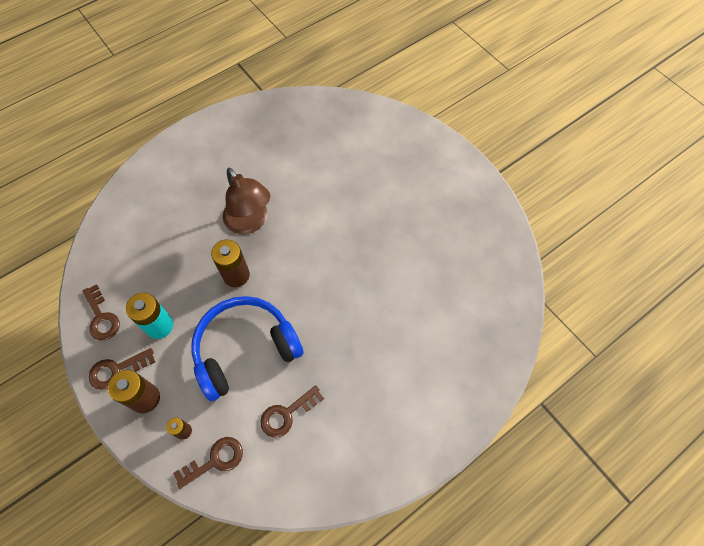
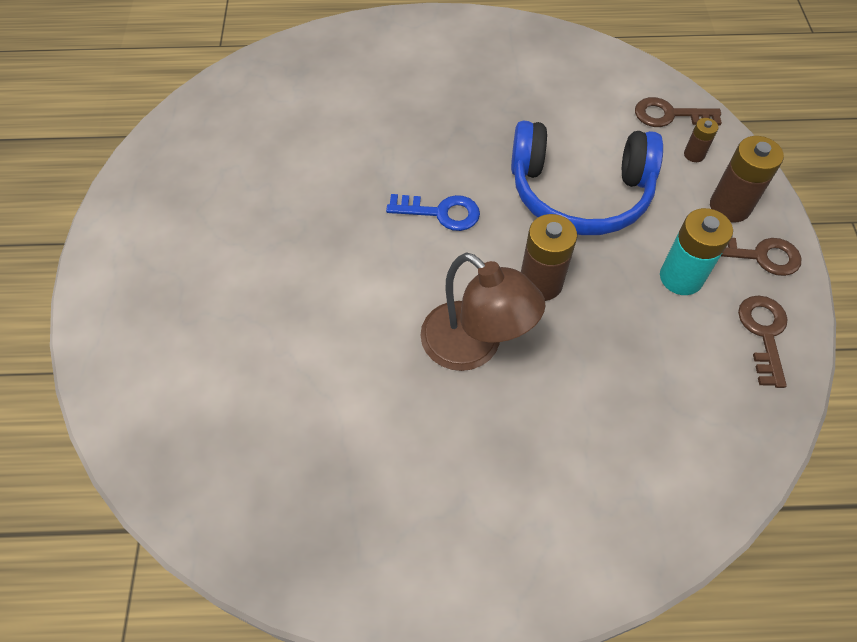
camera: 145 degrees left, 5 degrees down
brown lamp [223,168,270,234] -> brown lamp turned 135 degrees clockwise [420,252,546,371]
brown key [260,385,324,438] -> none
none -> blue key [386,194,480,231]

